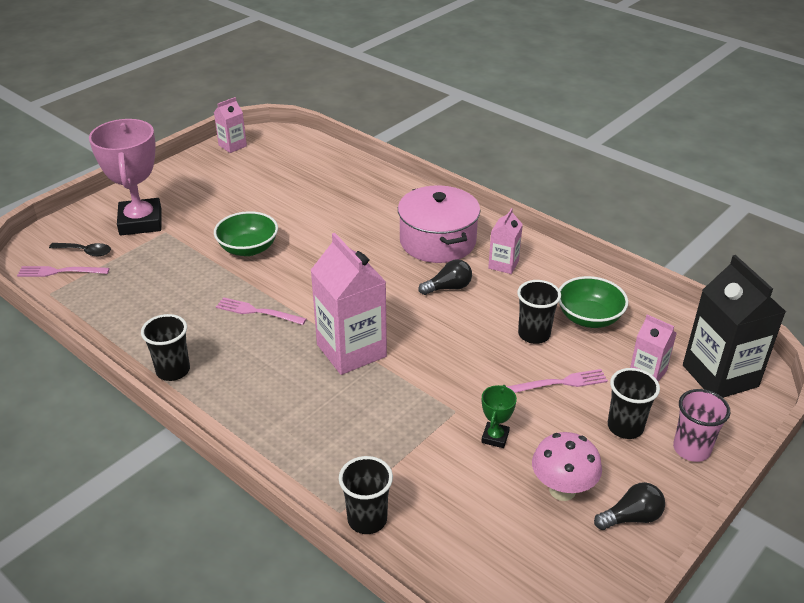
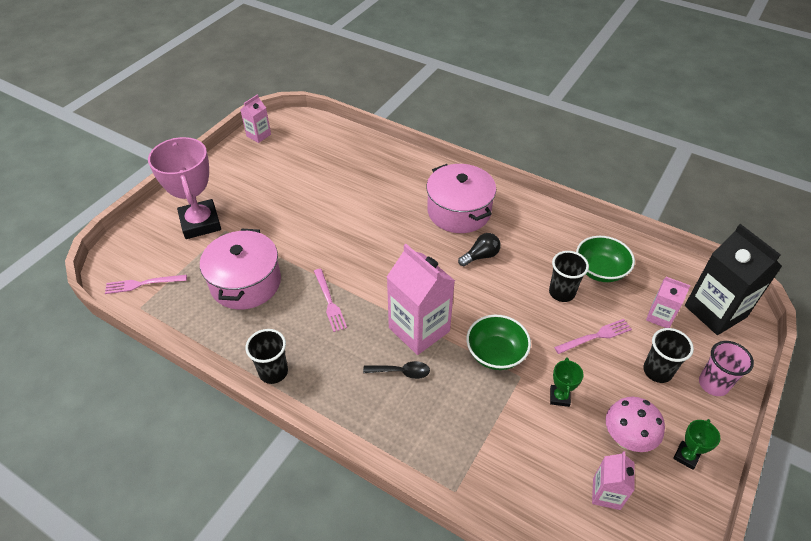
camera: 10 degrees left, 10 degrees up
black spoon [49,243,111,256] -> black spoon moved to [363,361,430,379]
green bowl [214,211,278,256] -> green bowl moved to [466,315,531,370]
pink fork [216,297,307,325] -> pink fork turned 120 degrees counterclockwise [314,269,347,332]
black cup [339,456,393,534] -> none
pink carton [488,208,523,274] -> pink carton moved to [592,451,635,510]
black light bulb [594,482,665,530] -> green trophy [673,419,720,470]
none -> pink pot [200,229,281,310]

